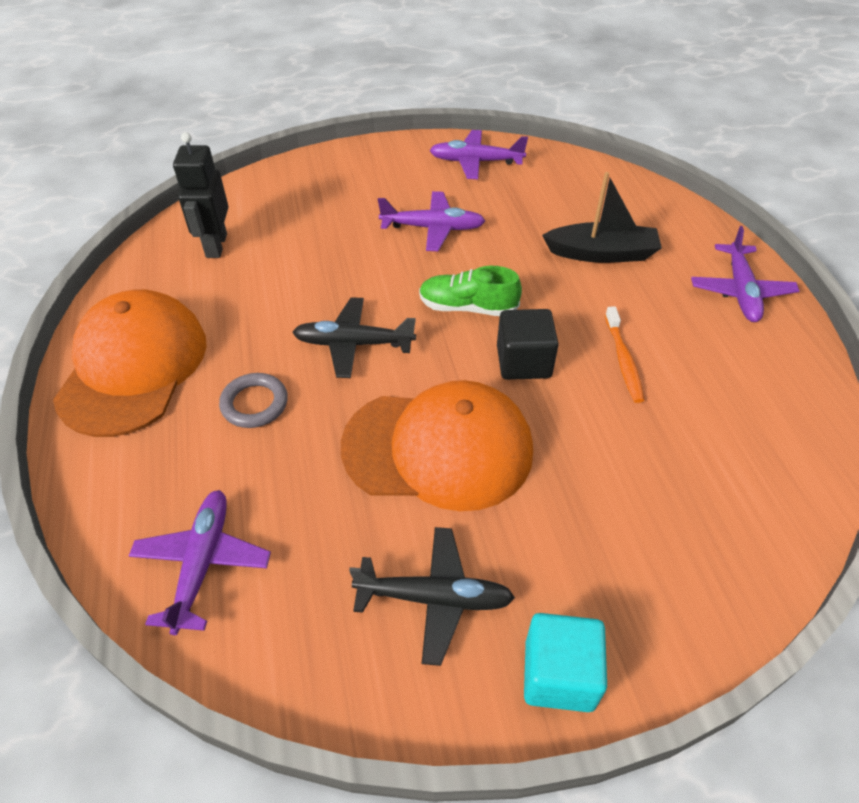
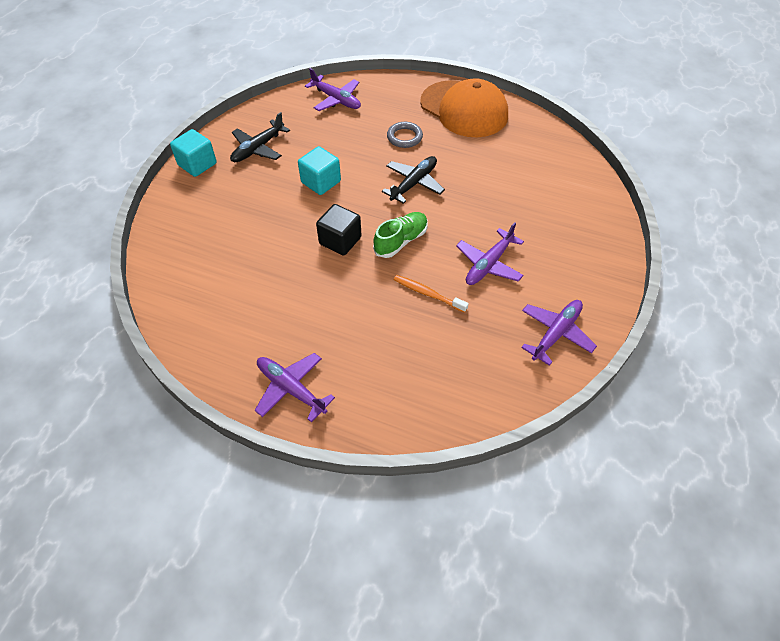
camera: 125 degrees right, 5 degrees up
black robot [173,132,229,258] -> none
orange cap [341,380,533,511] -> turquoise cube [298,146,341,195]
black boat [542,172,662,263] -> none
orange toothbrush [605,306,644,403] -> orange toothbrush moved to [394,275,469,313]

